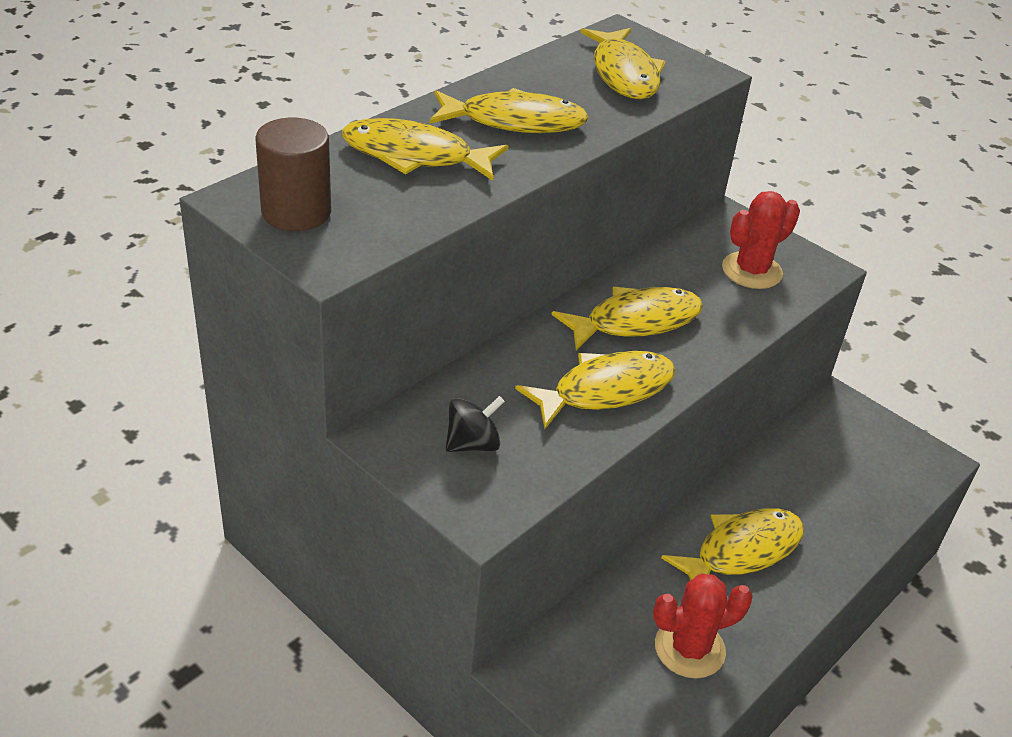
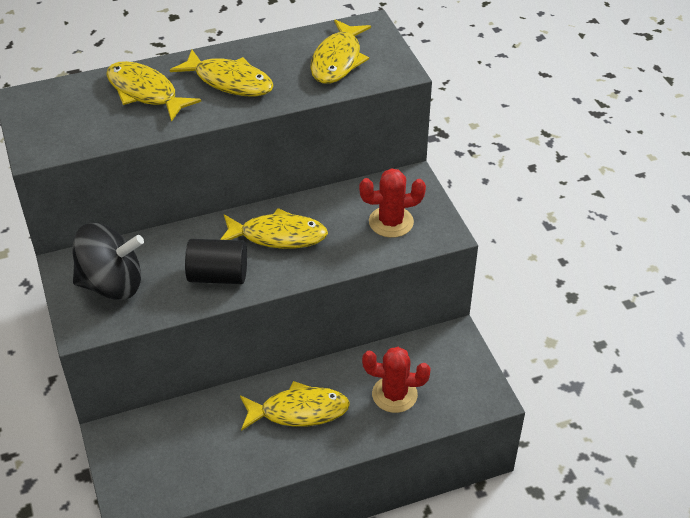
camera: 30 degrees right, 5 degrees up
brown cylinder [256,118,331,231] -> none
black spinning top [446,396,505,452] -> black spinning top [72,223,144,300], size x1.94
yellow fish [515,351,676,429] -> black cylinder [185,239,247,284]
red cactus [653,574,753,679] -> red cactus moved to [362,347,431,413]

